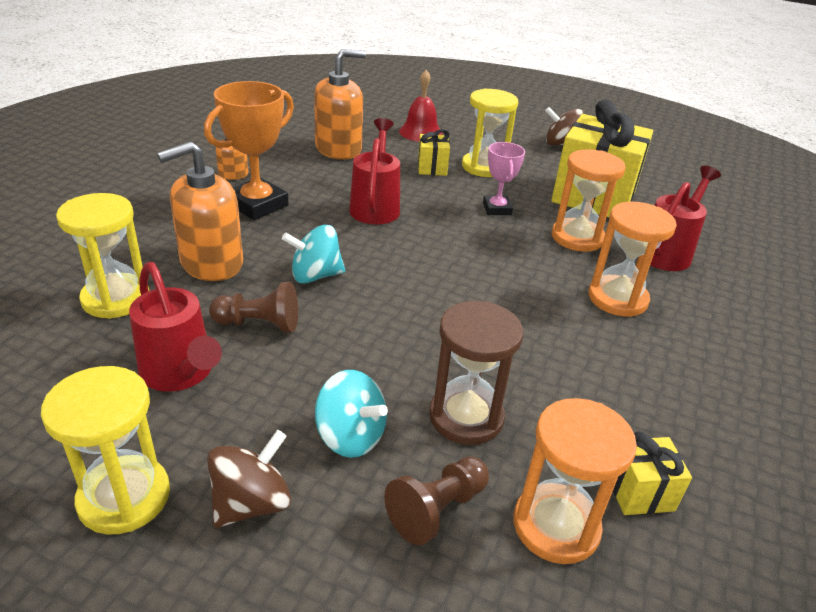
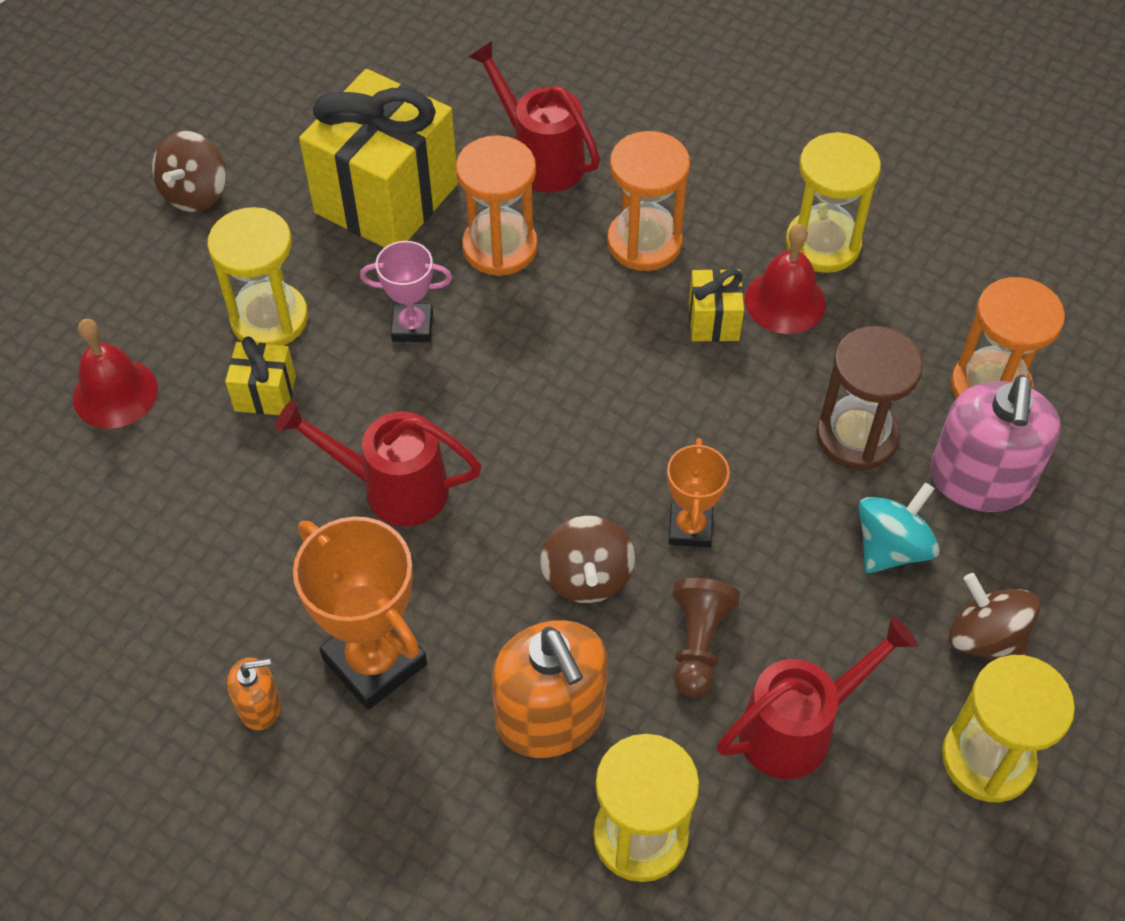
camera: 80 degrees left, 20 degrees up
turquoise spinning top [282,225,345,284] -> brown spinning top [540,515,635,603]
orange soap dispenser [314,49,366,160] -> none
brown pawn [384,456,489,545] -> pink soap dispenser [930,375,1061,512]
yellow gift [613,431,692,515] -> yellow gift moved to [689,269,744,342]
none -> orange trophy [667,438,730,548]
none -> red bell [745,224,826,334]
none -> yellow hourglass [786,132,881,273]

